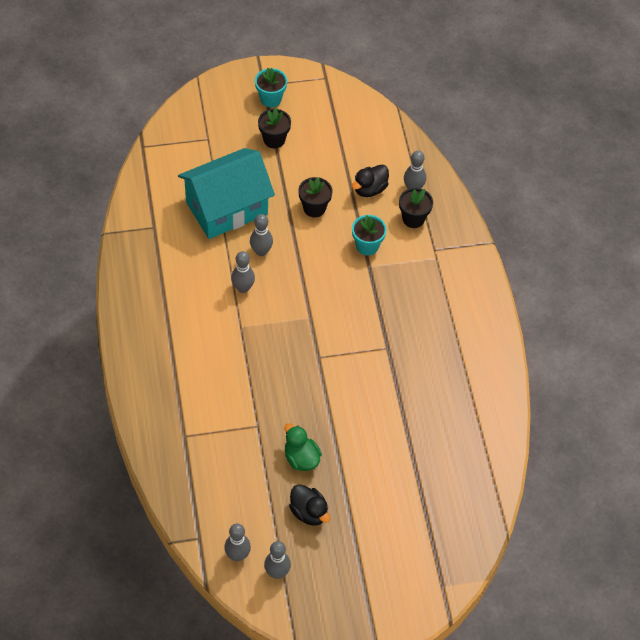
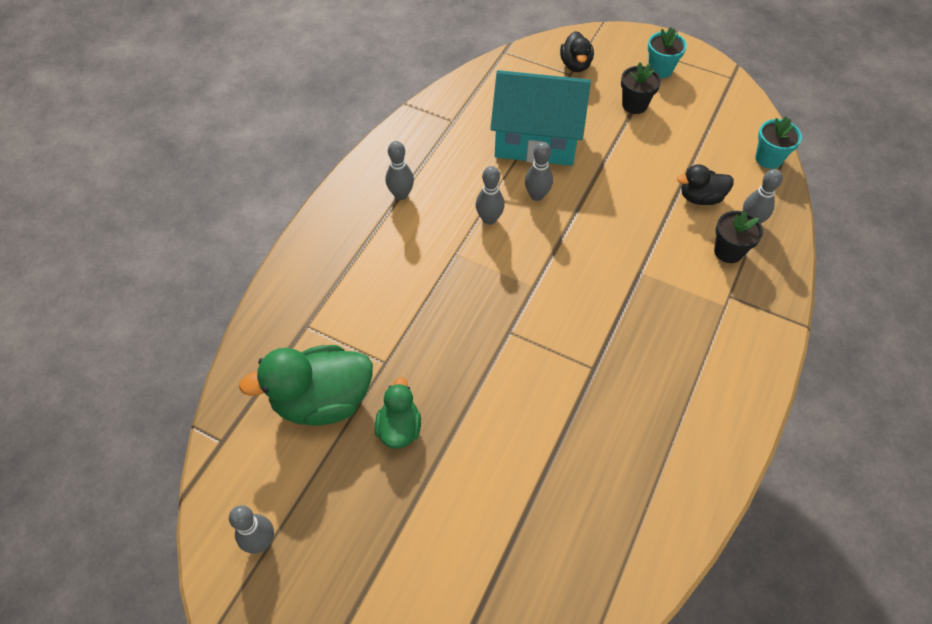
camera: 40 degrees right, 0 degrees up
grey bowling pin [224,523,251,561] -> grey bowling pin moved to [386,141,414,200]
black duck [289,484,330,526] -> black duck moved to [560,31,594,72]
black flower pot [298,177,333,217] -> none
turquoise flower pot [352,215,387,256] -> turquoise flower pot moved to [755,116,802,169]
none -> green duck [239,345,373,426]

